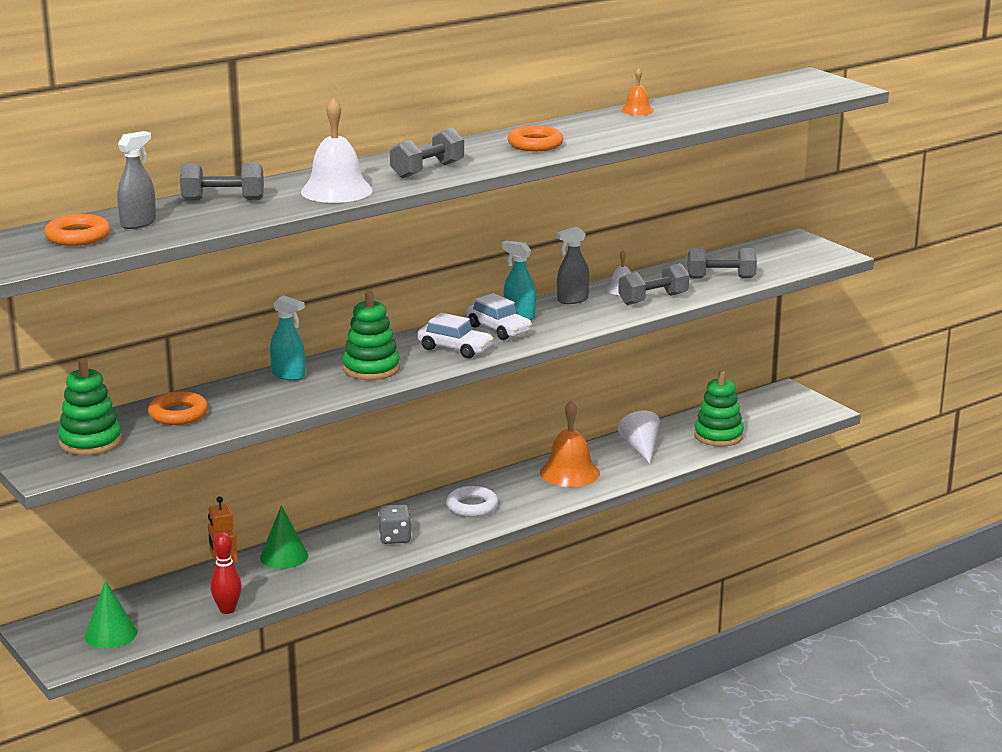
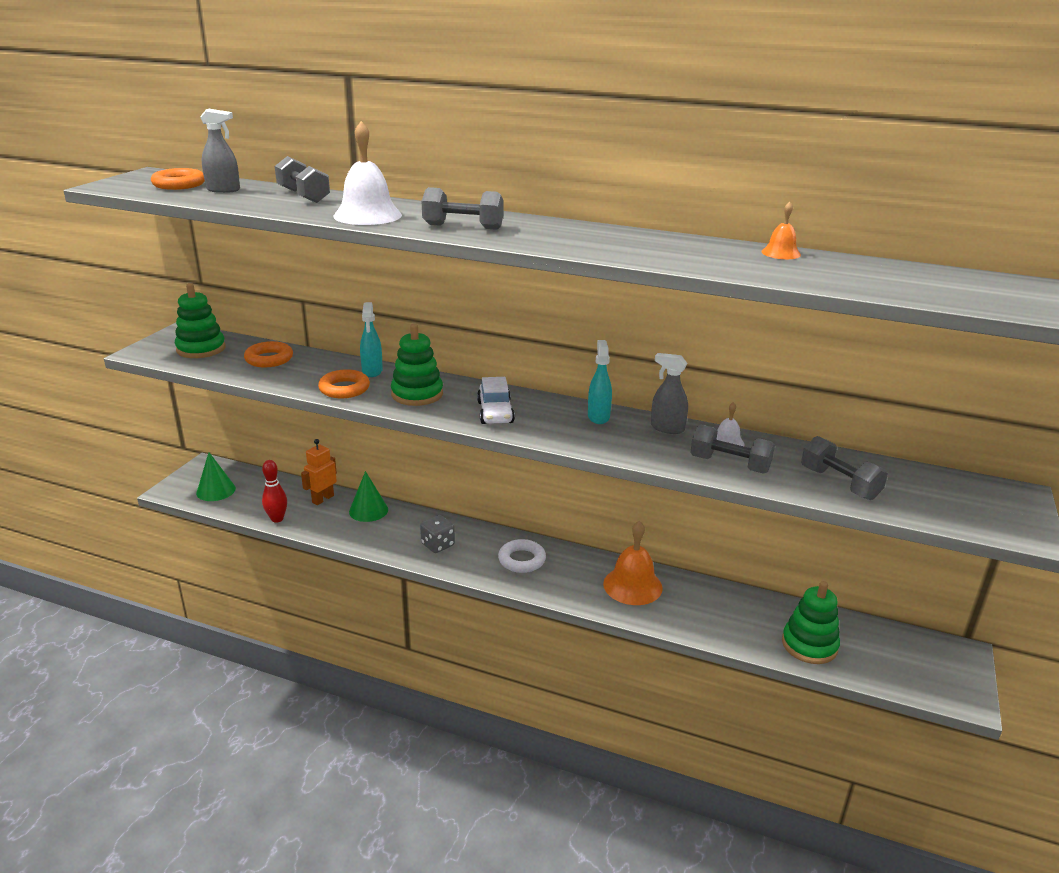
camera: 55 degrees right, 5 degrees up
white car [467,293,532,340] -> none
orange ring [507,126,564,151] -> orange ring moved to [318,369,370,399]
white cone [618,410,660,464] -> none

